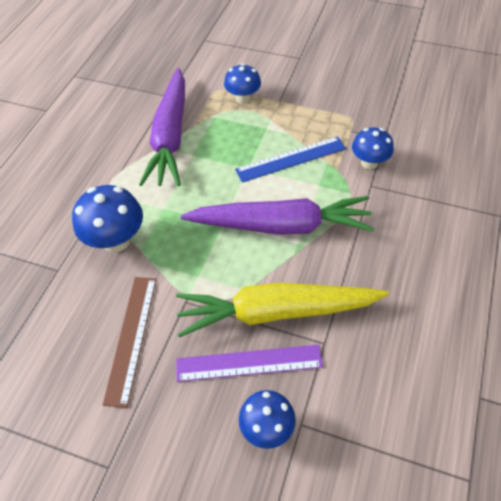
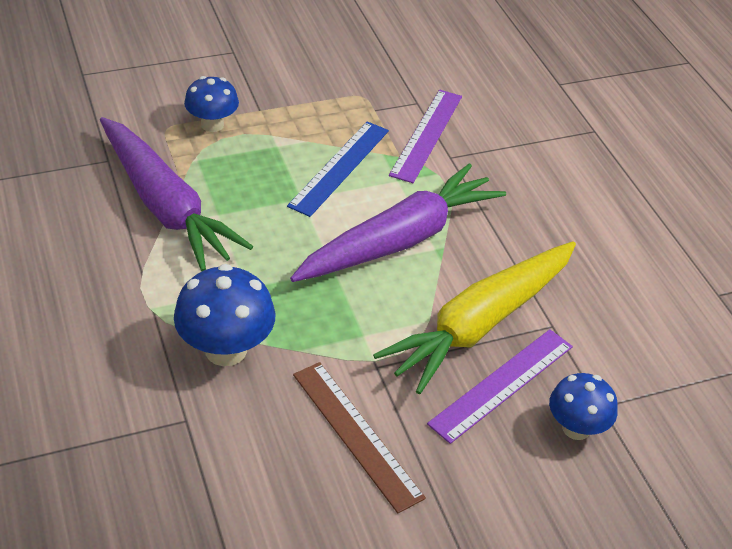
camera: 45 degrees left, 10 degrees down
blue mushroom [352,127,394,169] -> purple ruler [389,90,462,183]

